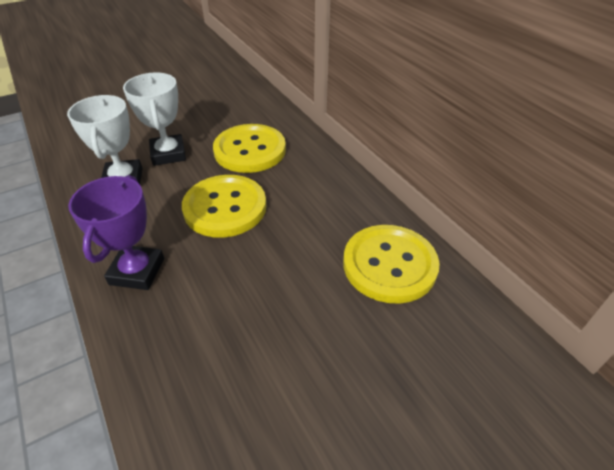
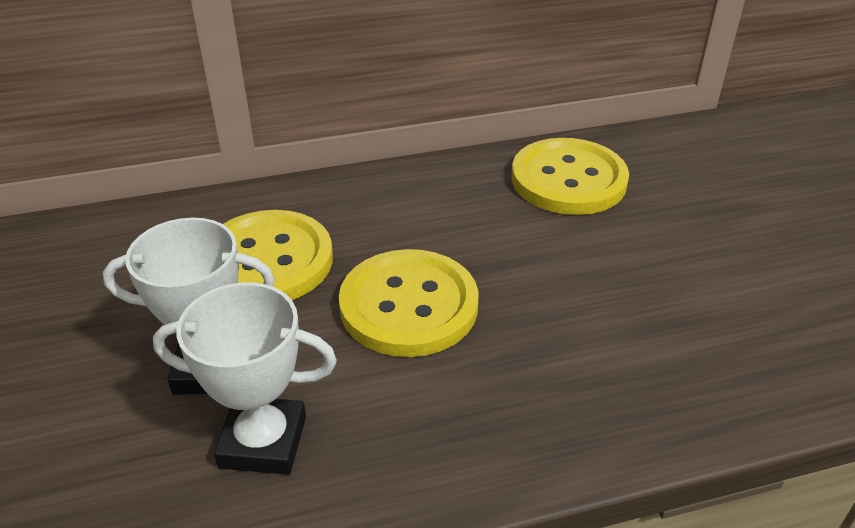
camera: 75 degrees left, 5 degrees down
purple trophy [68,175,164,290] -> none

